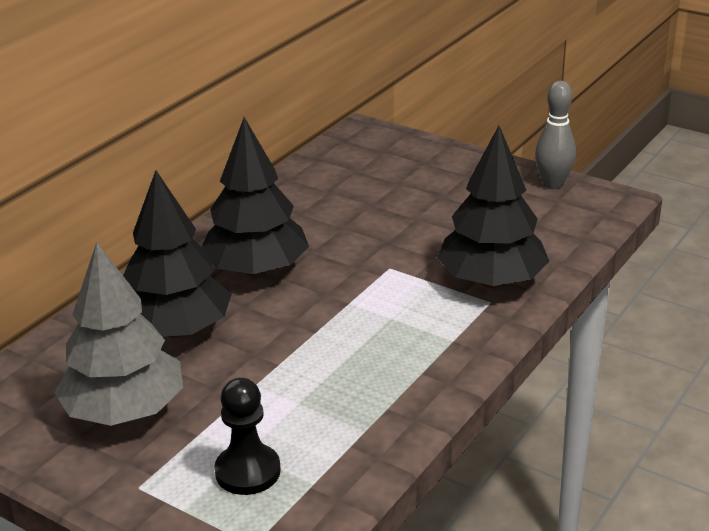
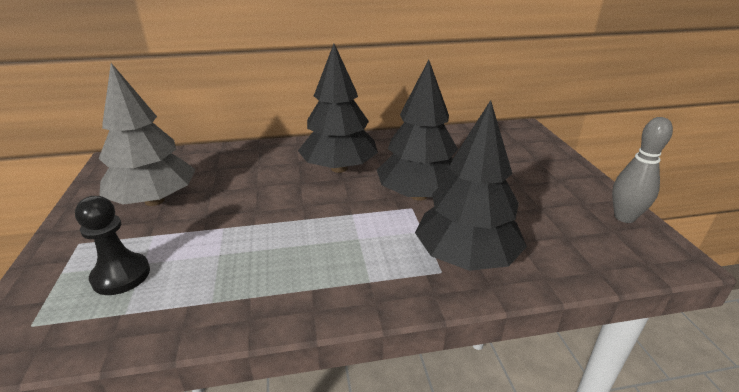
camera: 45 degrees right, 0 degrees up
black tree [123,170,232,338] -> black tree moved to [377,60,458,201]

